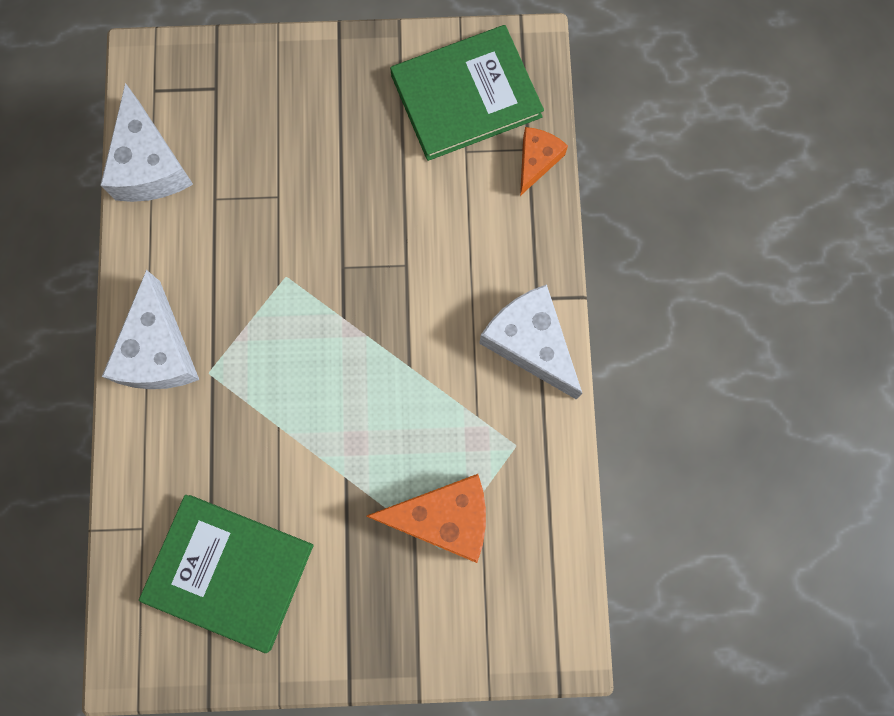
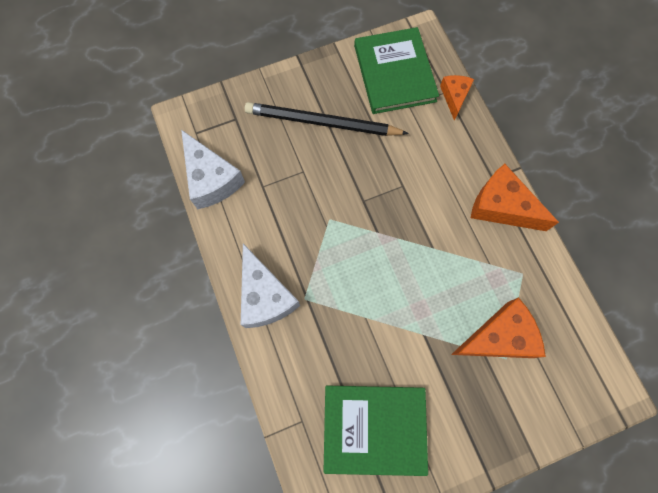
camera: 20 degrees left, 5 degrees down
green book [390,25,544,161] -> green book turned 60 degrees counterclockwise [354,27,439,114]
white cheese [479,284,582,399] -> orange cheese [471,164,559,231]
none -> black pencil [245,102,409,136]

